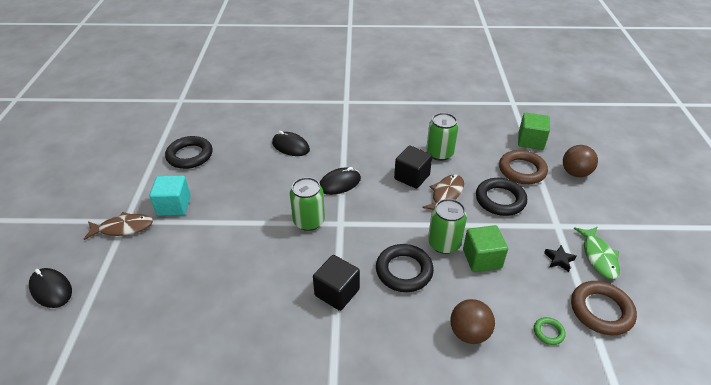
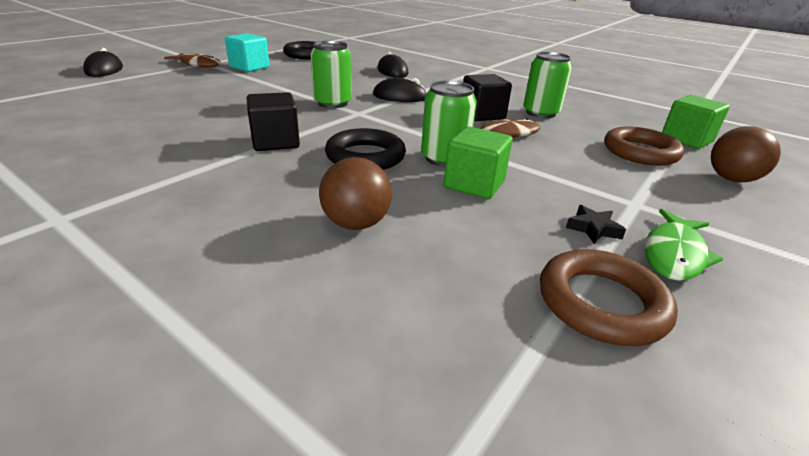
camera: 35 degrees right, 10 degrees down
black ring [476,178,527,216] -> none
green ring [534,317,565,345] -> none

